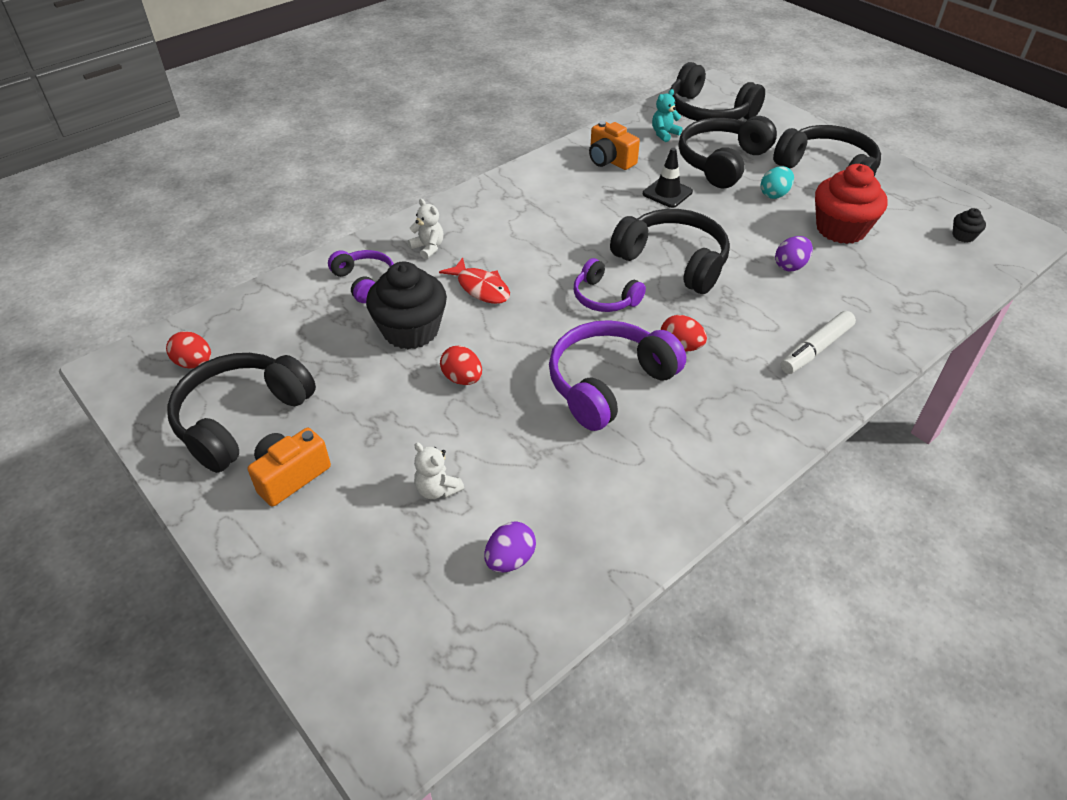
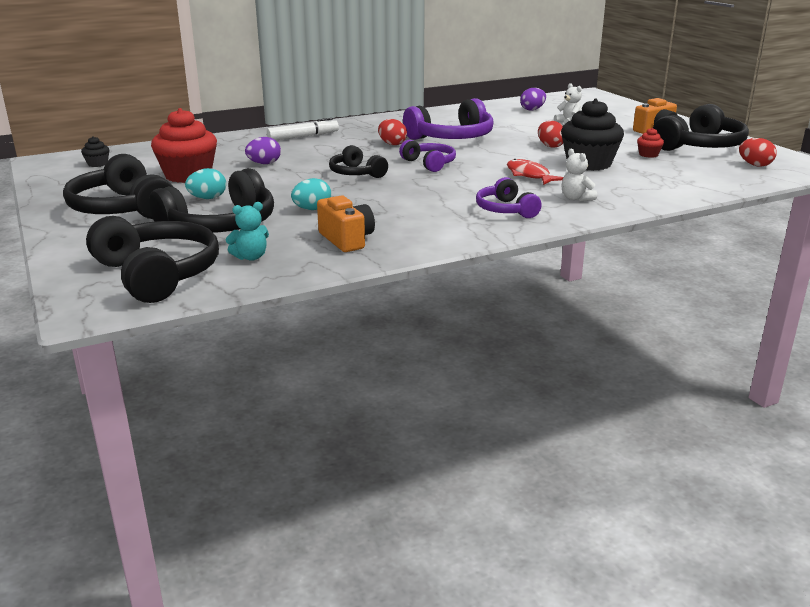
camera: 165 degrees left, 20 degrees down
purple headphones [328,250,394,303] -> purple headphones moved to [476,177,542,218]
black headphones [610,209,730,294] -> black headphones [329,145,388,178], size x0.58
black traffic cone [643,148,693,208] -> turquoise egg [291,178,331,210]
none -> red cupcake [637,128,664,158]

